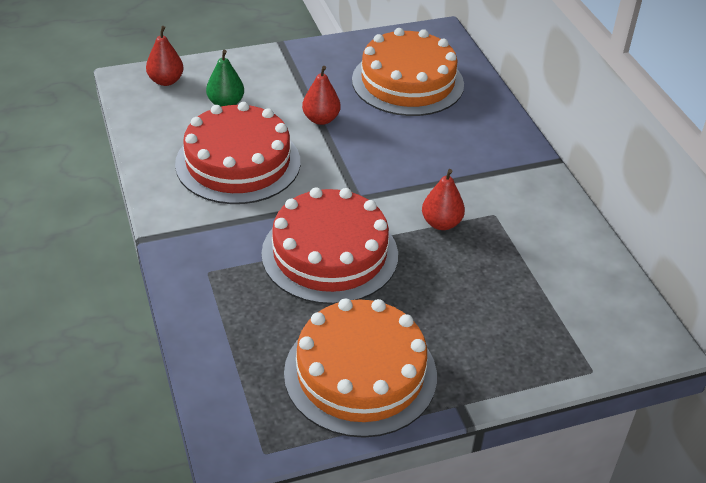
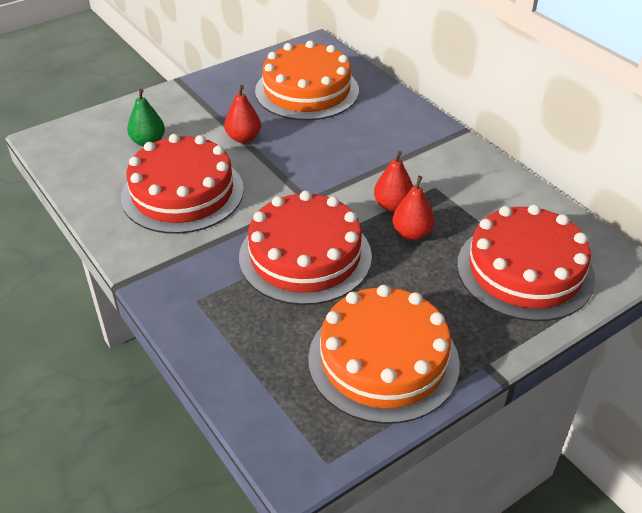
camera: 15 degrees left, 0 degrees up
red pear [146,26,184,86] -> red pear moved to [392,176,435,240]
none -> red cake [457,204,595,321]

